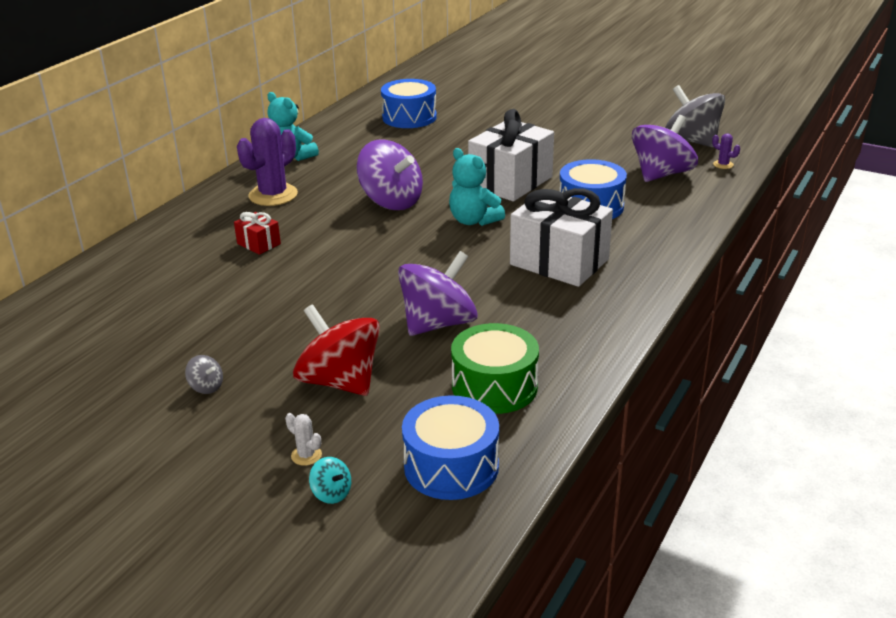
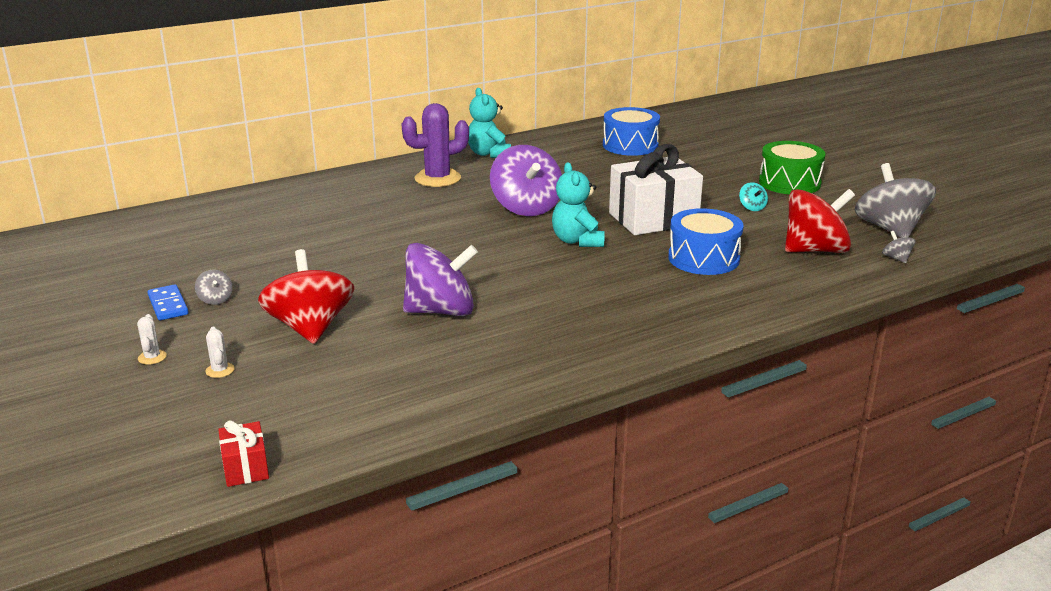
camera: 30 degrees right, 5 degrees down
red gift [234,212,281,255] -> red gift moved to [218,420,269,487]
turquoise spinning top [309,457,351,504] -> turquoise spinning top moved to [739,182,768,211]
blue drum [402,395,499,500] -> none
green drum [451,323,539,414] -> green drum moved to [759,141,825,194]
white gift [510,188,613,287] -> none
purple spinning top [632,115,698,182] -> red spinning top [785,189,855,253]
purple cactus [712,134,740,169] -> grey spinning top [882,231,915,263]
none -> white cactus [137,314,167,365]
none -> blue domino [148,284,188,321]

